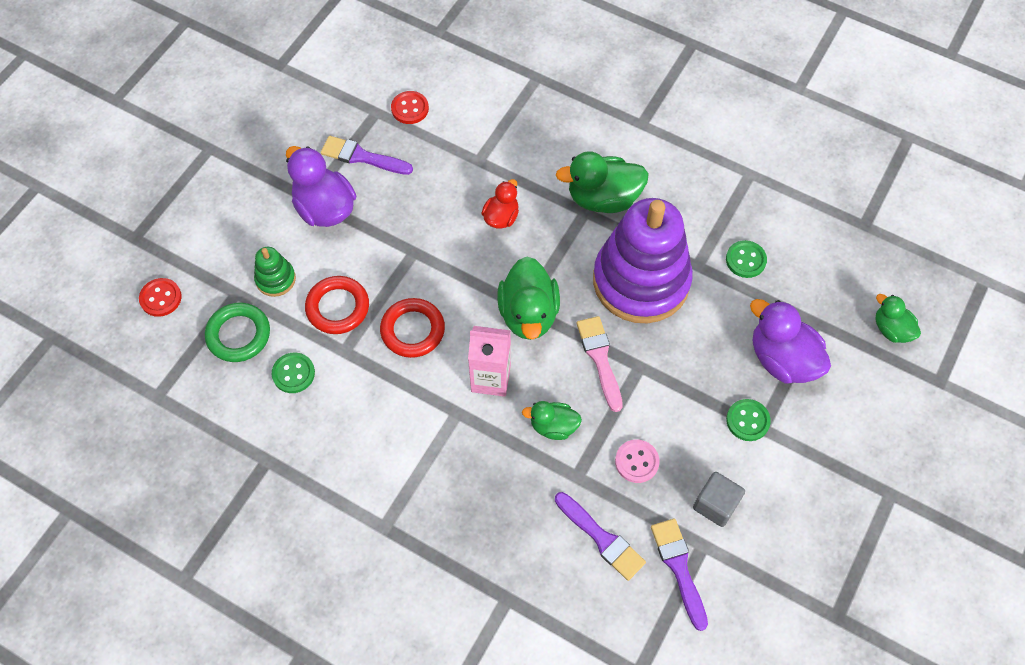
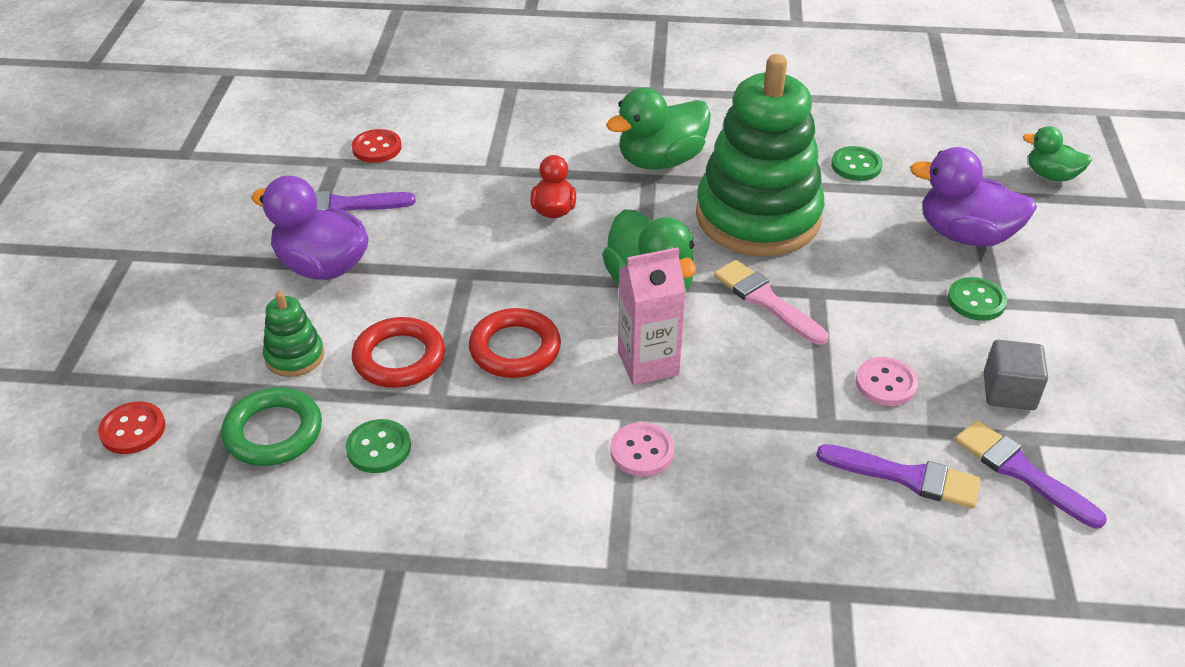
camera: 25 degrees left, 20 degrees down
green duck [522,401,582,440] -> none
purple stacking toy [593,198,693,323] -> green stacking toy [696,54,825,256]
none -> pink button [610,422,675,476]

